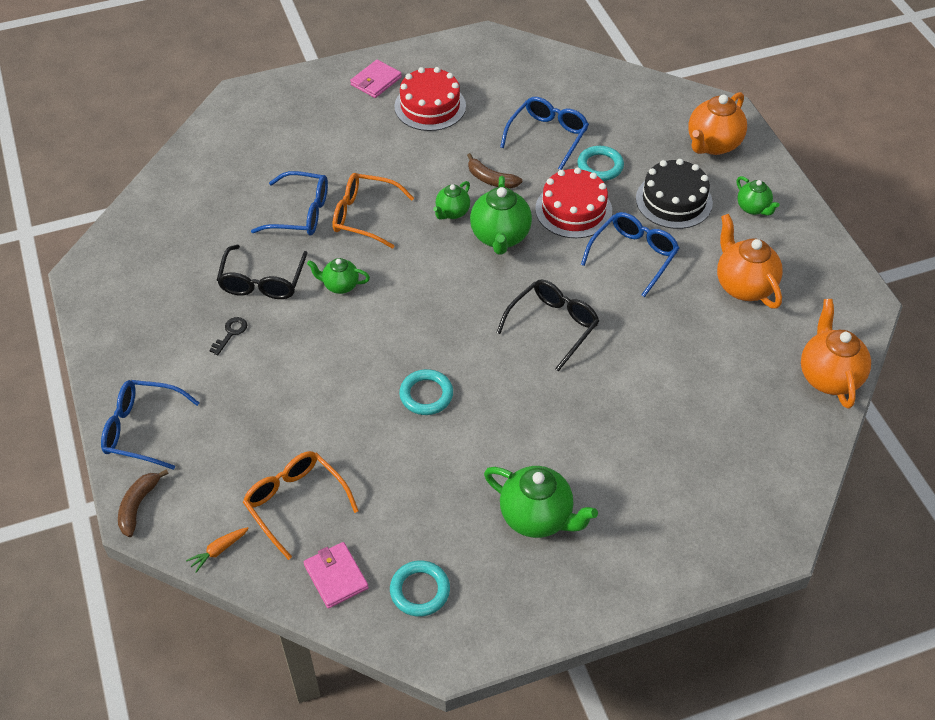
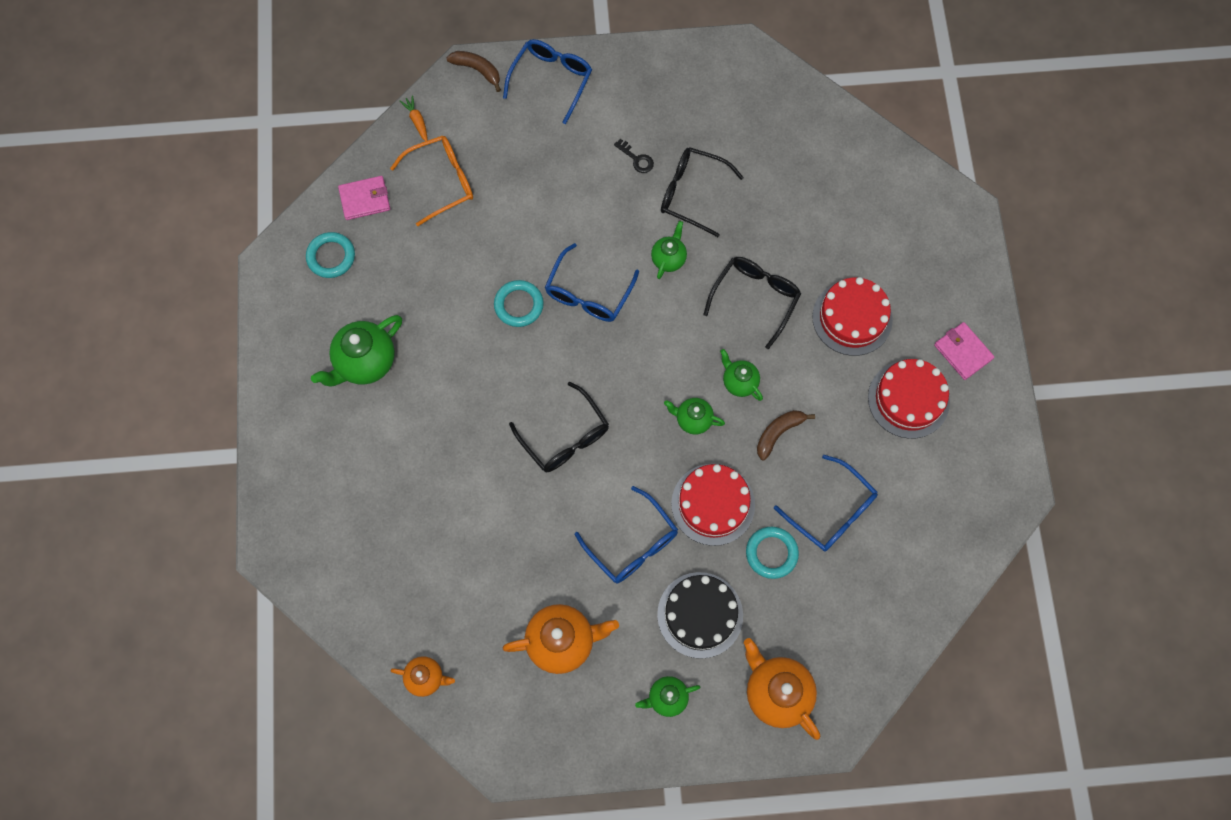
camera: 105 degrees right, 20 degrees up
blue glasses [251,171,328,235] -> blue glasses moved to [545,243,639,322]
orange glasses [332,173,414,249] -> black glasses [703,257,801,349]
green teapot [470,176,532,255] -> green teapot [664,398,725,435], size x0.58
orange teapot [801,299,871,409] -> orange teapot [390,656,455,697], size x0.58
none -> red cake [812,277,893,356]

